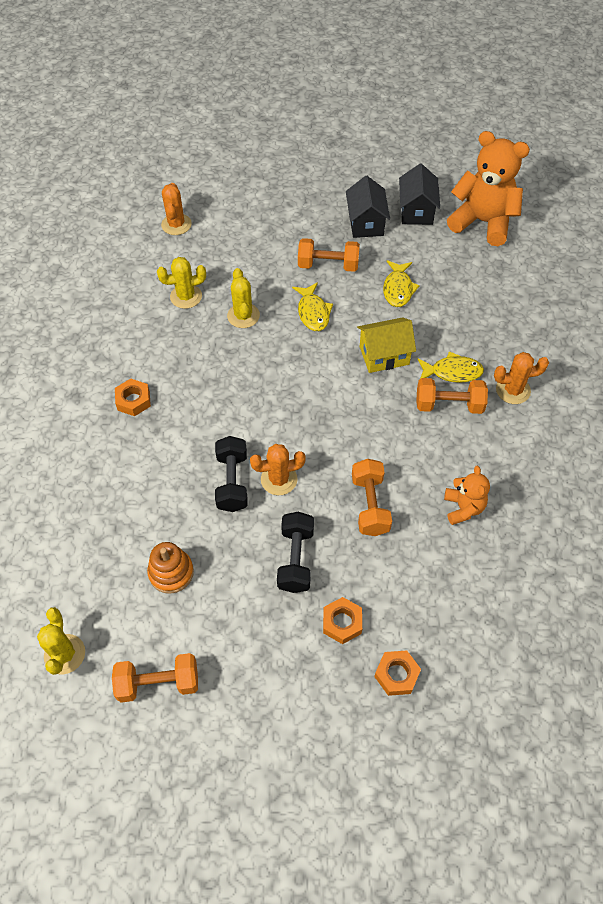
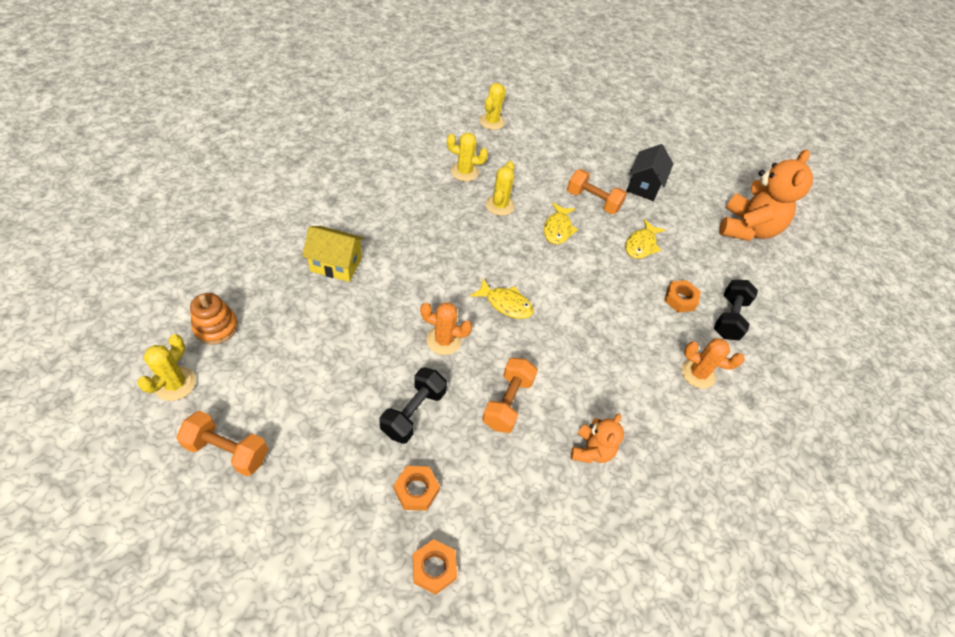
camera: 20 degrees right, 5 degrees down
orange nut [115,379,151,416] -> orange nut moved to [664,280,701,312]
orange stacking toy [147,542,194,594] -> orange stacking toy moved to [190,293,238,345]
orange cactus [161,183,192,235] -> yellow cactus [479,83,506,130]
black dumbbell [215,436,248,512] -> black dumbbell moved to [714,280,758,340]
yellow house [357,317,416,373] -> yellow house moved to [302,226,364,282]
black house [399,164,440,225] -> none
orange dumbbell [416,378,488,414] -> none
yellow fish [418,351,484,383] -> yellow fish moved to [470,278,534,319]
orange teddy bear [447,131,530,246] -> orange teddy bear turned 60 degrees clockwise [719,149,813,241]

